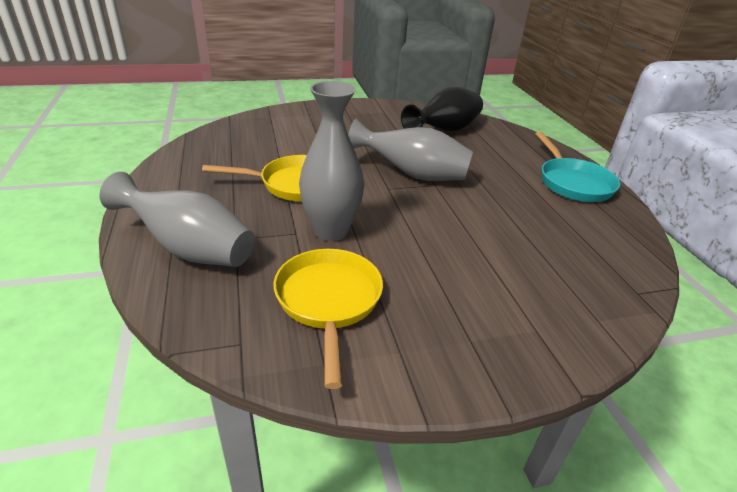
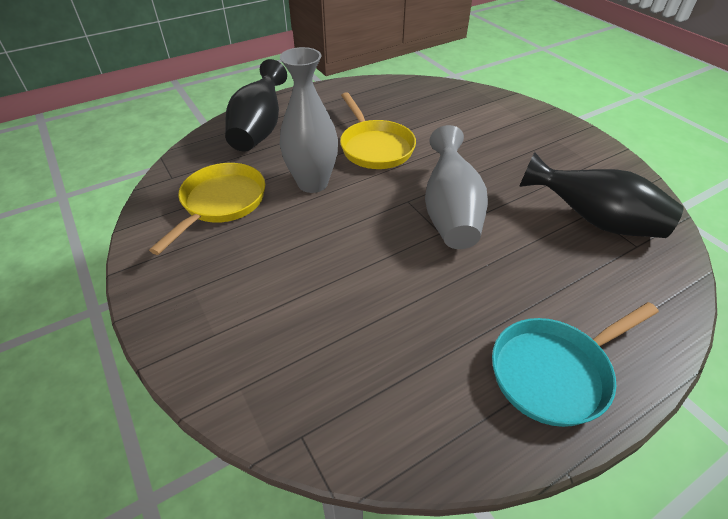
camera: 75 degrees right, 10 degrees up
grey vase [100,172,255,267] -> black vase [225,59,287,152]
yellow pan [273,249,383,389] -> yellow pan turned 45 degrees counterclockwise [149,163,265,255]

